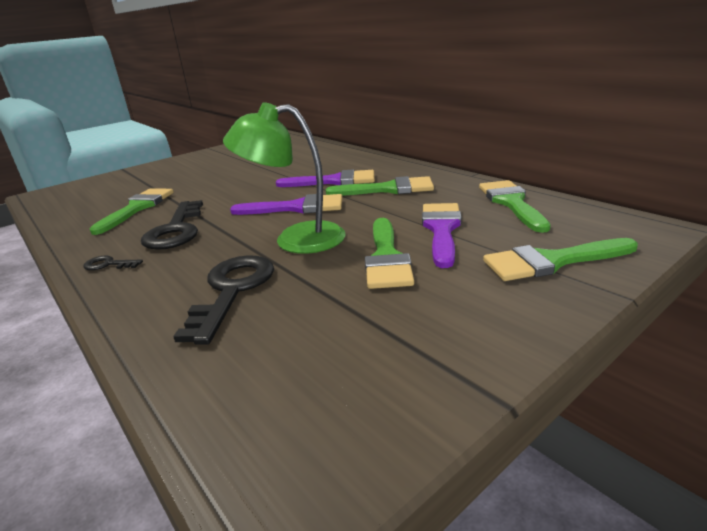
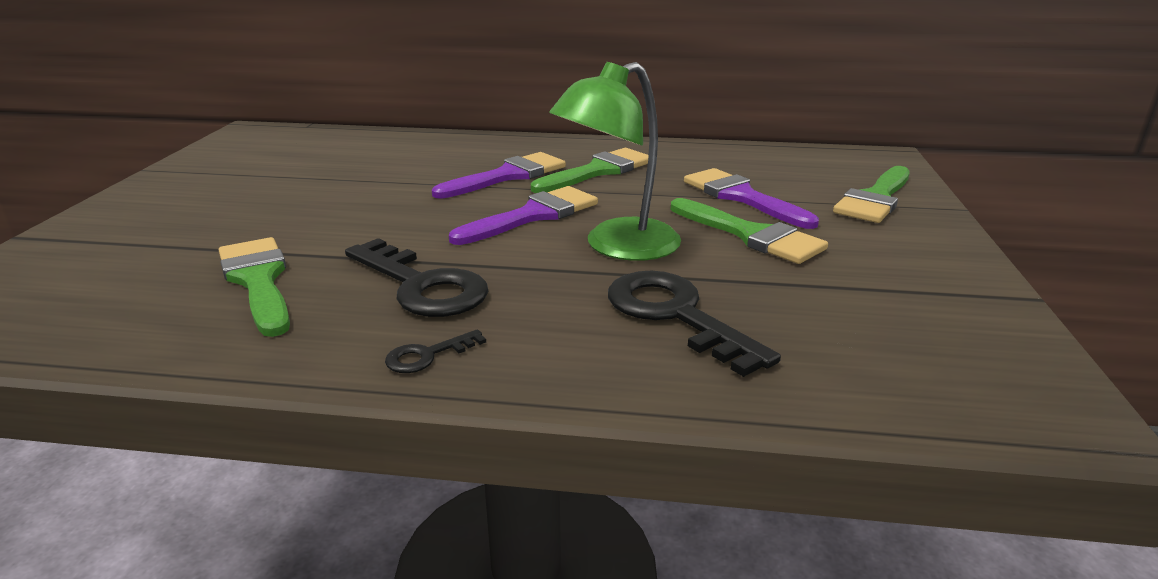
camera: 45 degrees left, 0 degrees up
green brush [479,180,551,233] -> none

